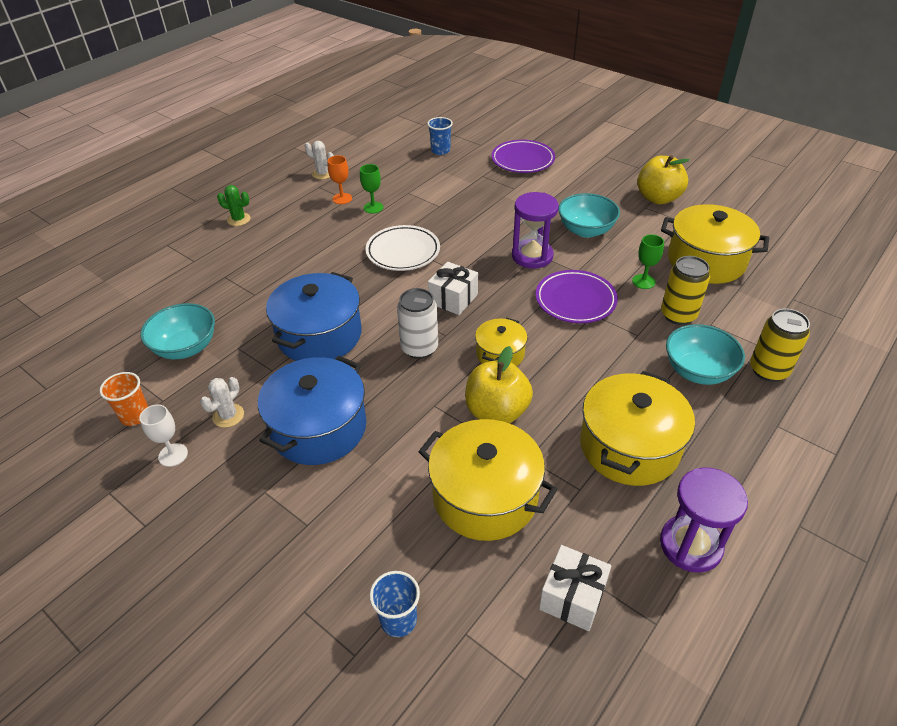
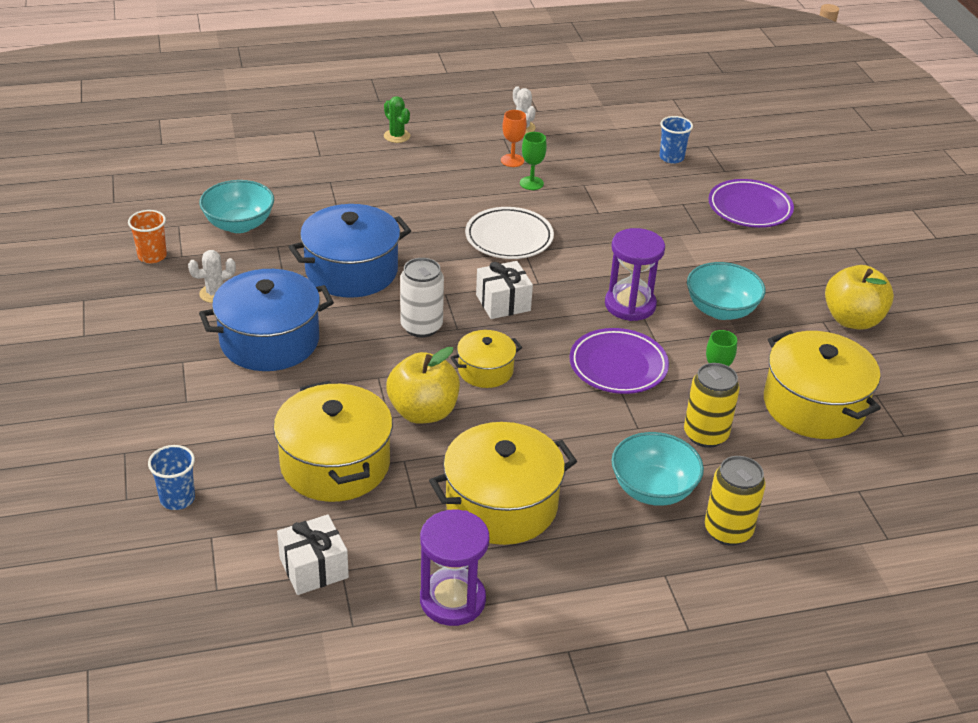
camera: 35 degrees right, 5 degrees down
white goblet [139,404,188,467] -> none

